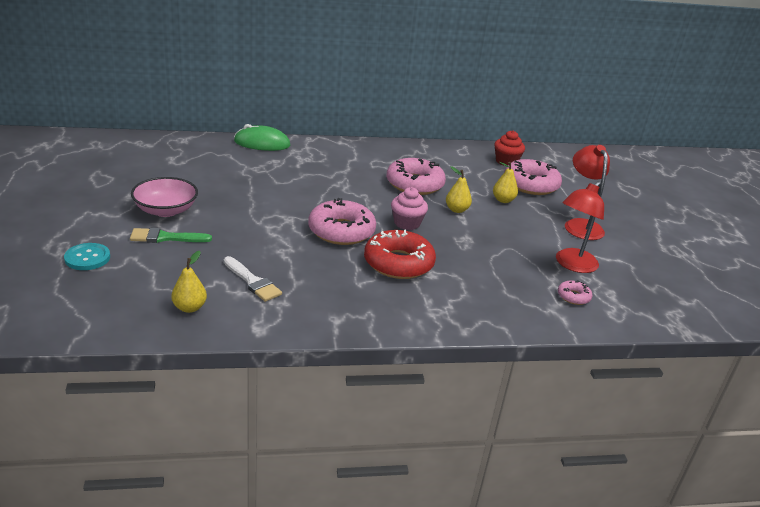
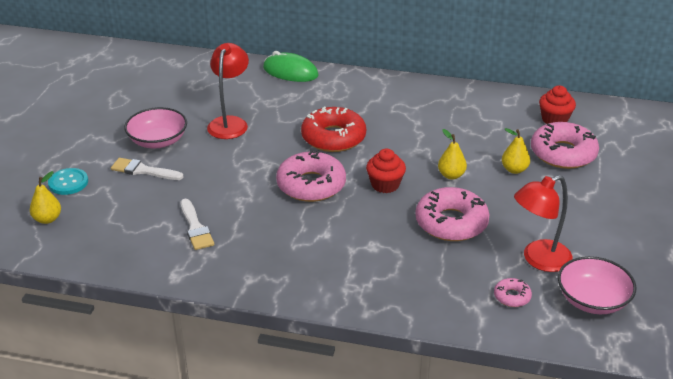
camera: 25 degrees right, 5 degrees up
green brush [130,228,212,243] -> white brush [111,158,184,180]
yellow pear [171,251,207,313] -> yellow pear moved to [30,171,61,224]
red donut [364,229,436,279] -> red donut moved to [301,107,366,152]
pink donut [386,158,446,195] -> pink donut moved to [415,187,490,241]
pink cupcake [391,187,428,230] -> red cupcake [366,149,406,193]
red lamp [565,145,610,240] -> red lamp moved to [207,43,249,139]
none -> pink bowl [558,256,636,314]

